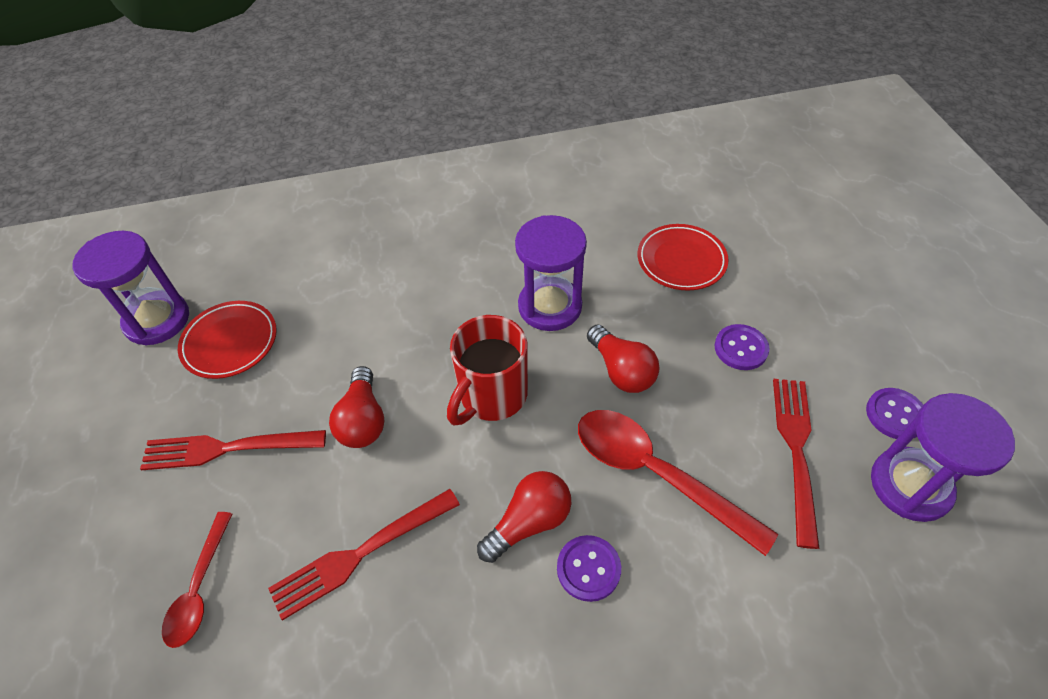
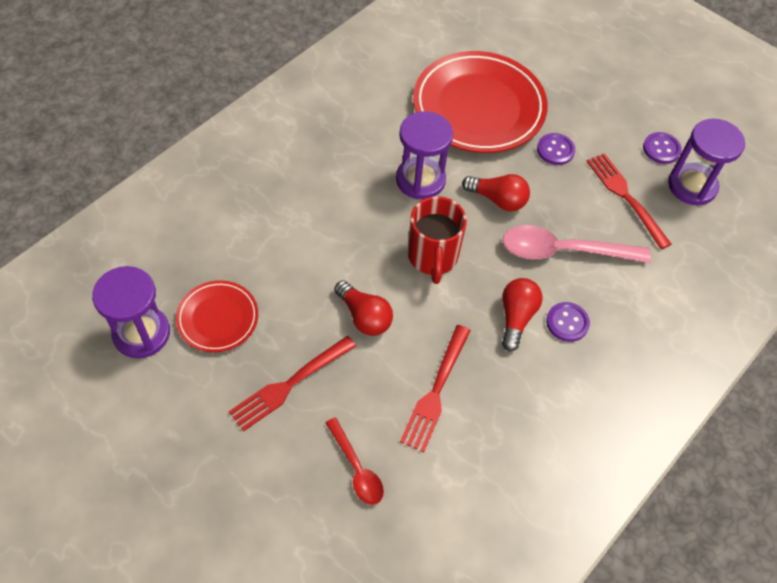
camera: 40 degrees left, 5 degrees up
red spoon [578,410,778,556] -> pink spoon [503,225,651,263]
red plate [638,224,729,291] -> red plate [413,51,548,153], size x1.94

